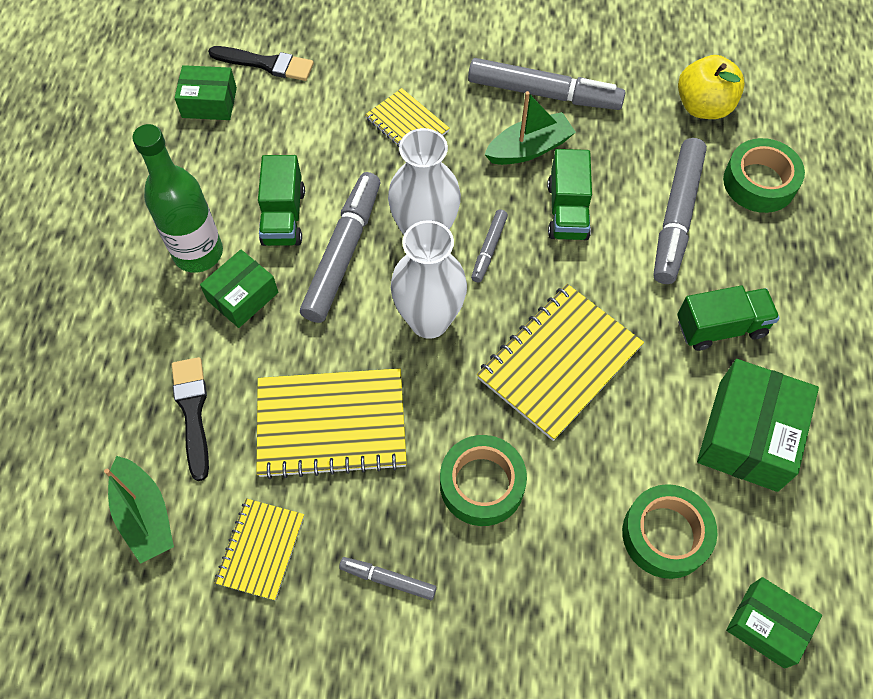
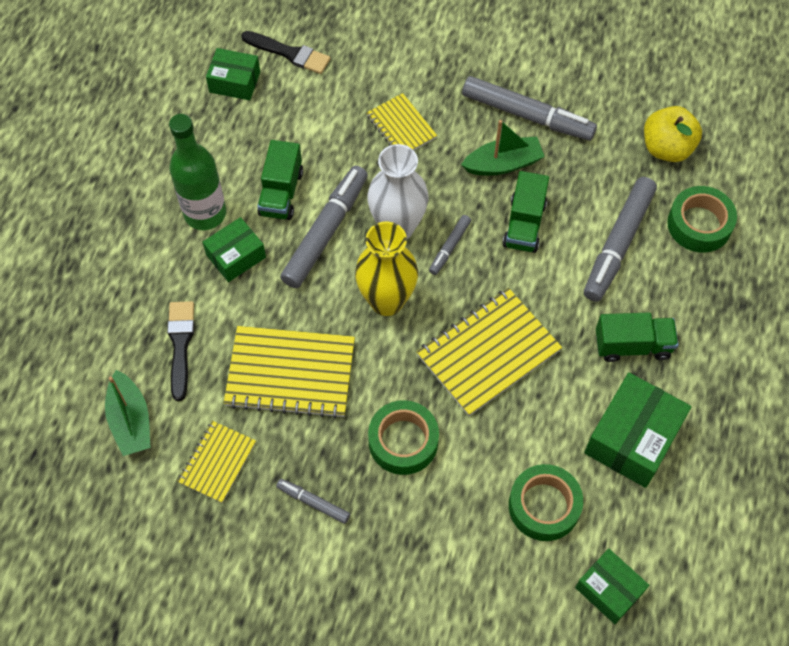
camera: 10 degrees right, 0 degrees up
white vase [391,220,467,339] -> yellow vase [355,222,418,316]

